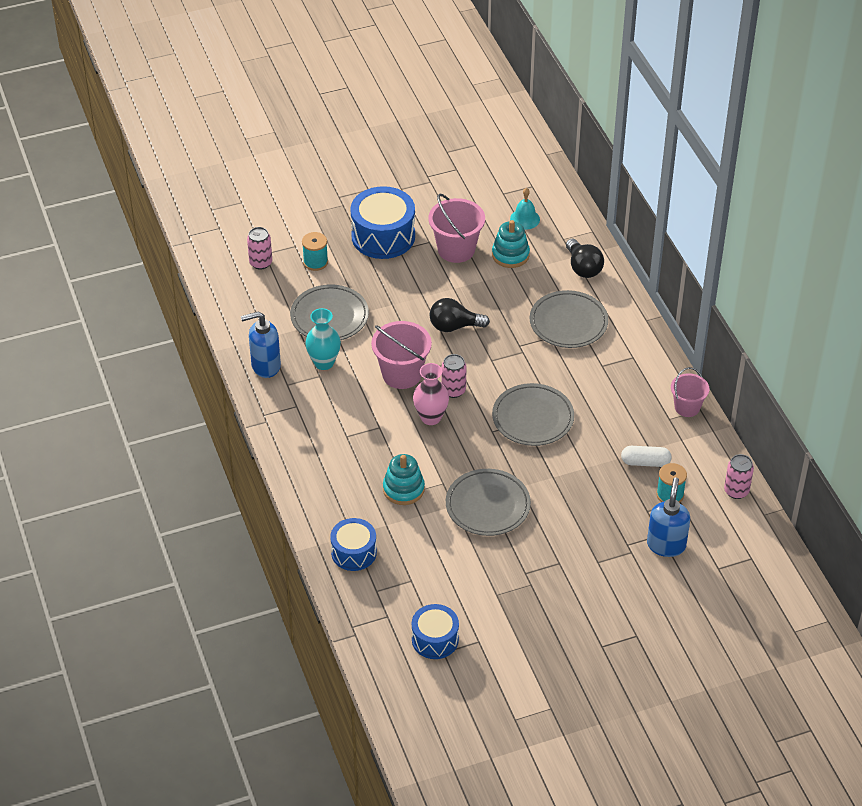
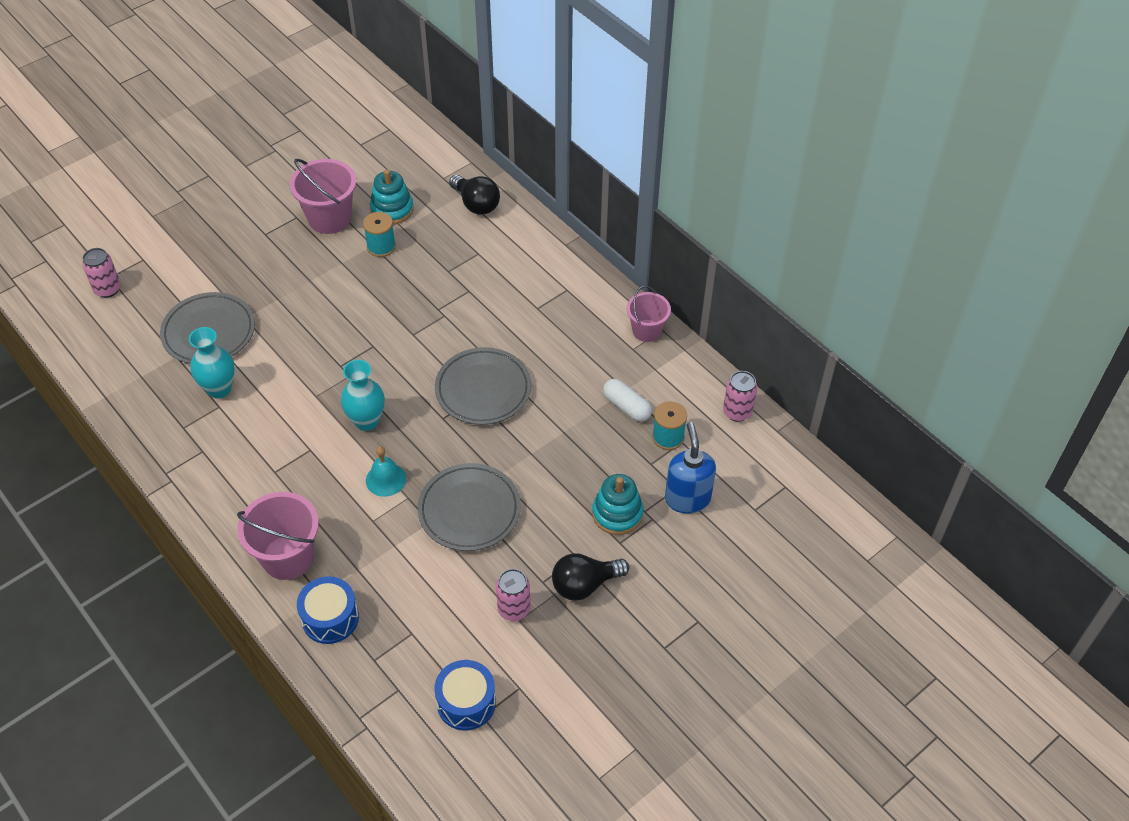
camera: 20 degrees left, 5 degrees up
blue soap dispenser [241,311,281,378] -> none
turquoise spool [302,232,328,271] -> turquoise spool moved to [363,212,396,257]
blue drum [350,186,415,259] -> none
pink bucket [371,321,432,389] -> pink bucket moved to [237,492,319,580]
turquoise stacking toy [383,454,425,505] -> turquoise stacking toy moved to [592,474,643,535]
pink vase [413,363,449,425] -> turquoise vase [341,360,385,431]
black light bulb [430,298,490,332] -> black light bulb moved to [552,553,629,601]
pink can [441,354,467,398] -> pink can moved to [496,569,530,621]
turquoise bell [510,188,540,230] -> turquoise bell moved to [366,446,406,497]
grey plate [530,290,608,348] -> none
white capsule [621,446,672,467] -> white capsule turned 60 degrees clockwise [603,379,652,422]

